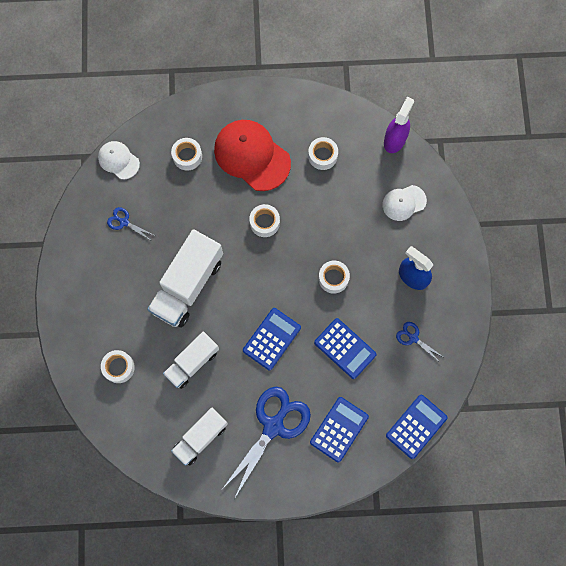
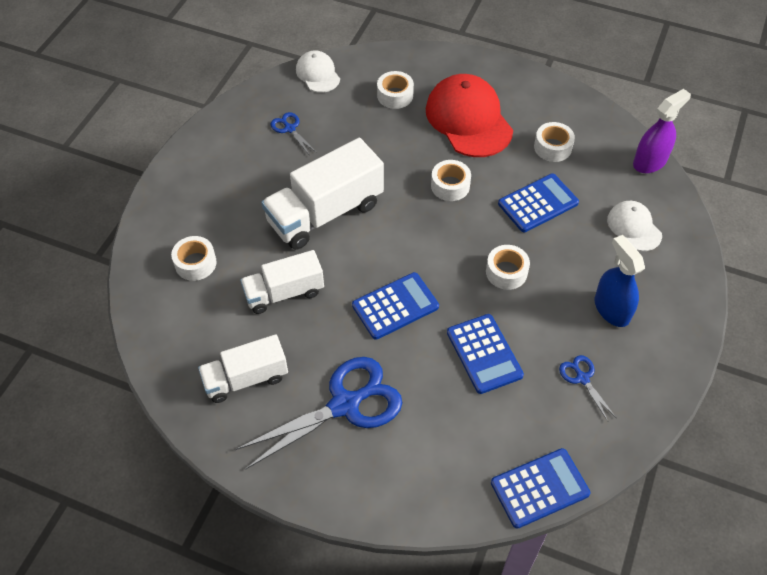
camera: 25 degrees right, 20 degrees down
blue calculator [310,397,369,462] -> blue calculator moved to [498,173,579,232]
white cap [382,185,427,221] -> white cap turned 60 degrees clockwise [607,201,662,251]

